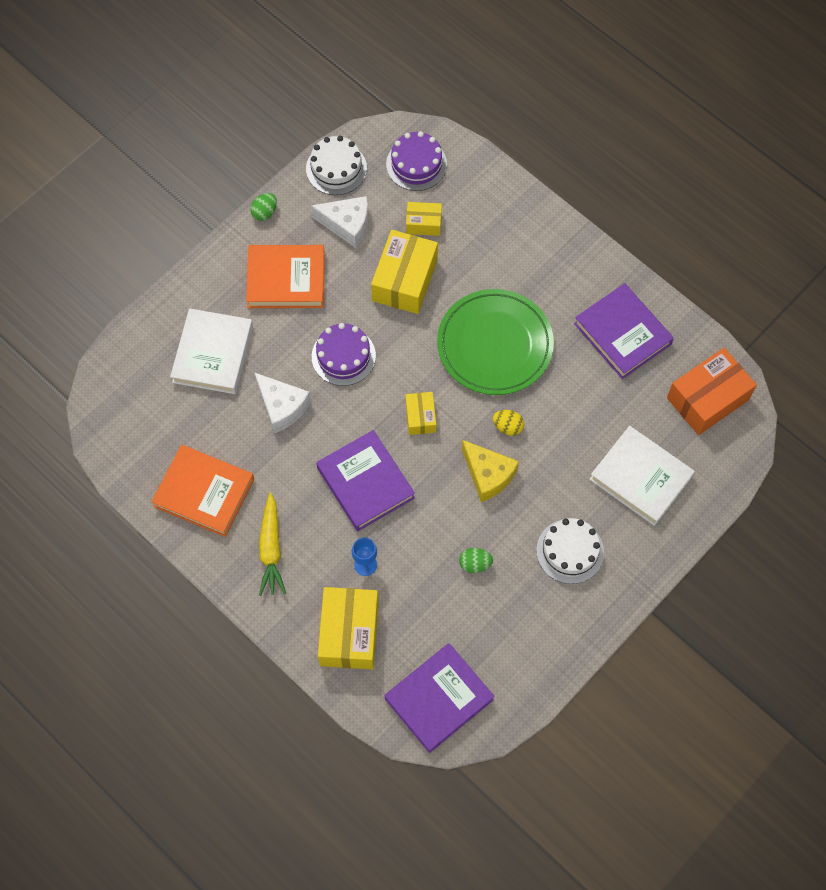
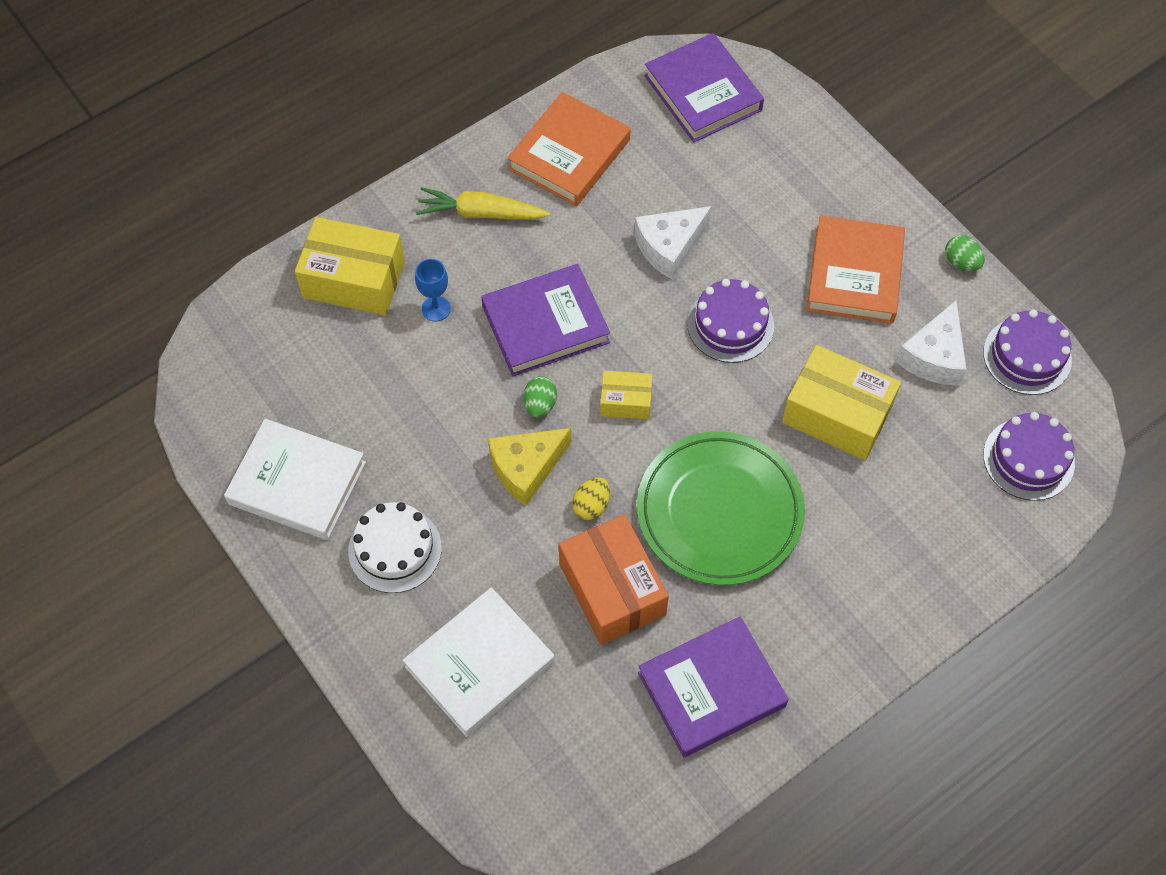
camera: 100 degrees right, 5 degrees down
white book [170,308,253,394] -> white book moved to [224,419,366,540]
white cake [306,136,367,195] -> purple cake [983,309,1072,395]
purple book [385,643,495,753] -> purple book moved to [644,33,764,143]
yellow box [406,202,442,236] -> none
green egg [459,548,493,573] -> green egg moved to [523,376,557,418]
orange box [667,348,757,435] -> orange box moved to [559,514,669,645]

